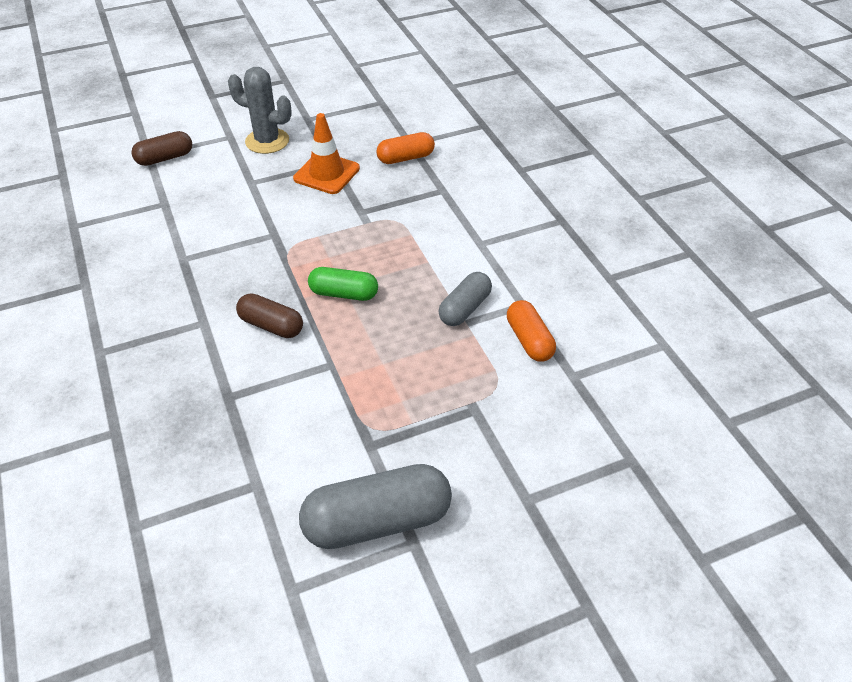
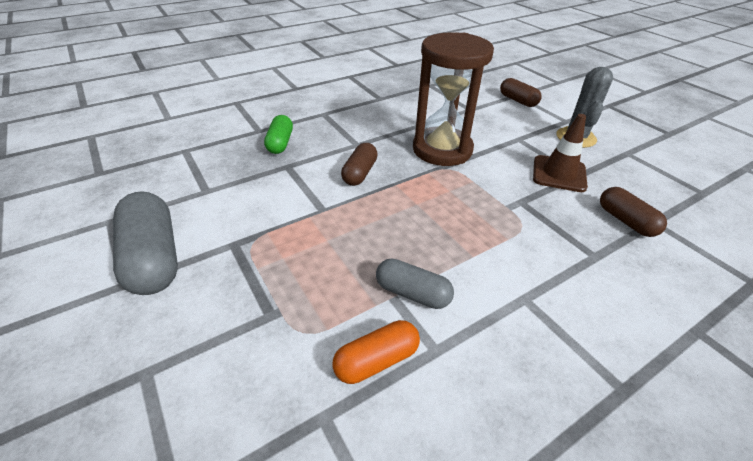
camera: 80 degrees right, 5 degrees down
orange traffic cone [293,113,360,194] -> brown traffic cone [533,114,588,192]
green capsule [308,267,378,301] -> green capsule moved to [264,115,293,154]
orange capsule [376,132,435,164] -> brown capsule [600,187,667,237]
none -> brown hourglass [413,32,494,166]

